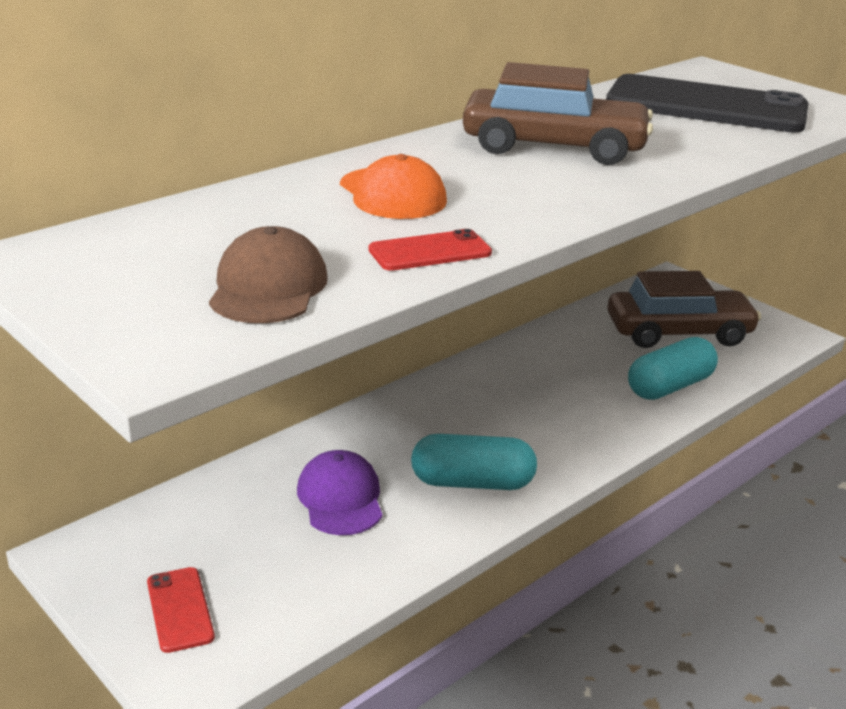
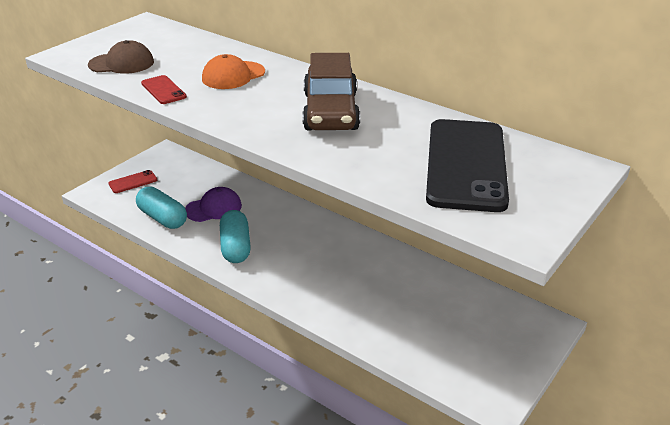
camera: 80 degrees right, 5 degrees up
brown car [608,271,761,348] -> none
turquoise capsule [628,337,718,400] -> turquoise capsule moved to [136,187,187,229]

